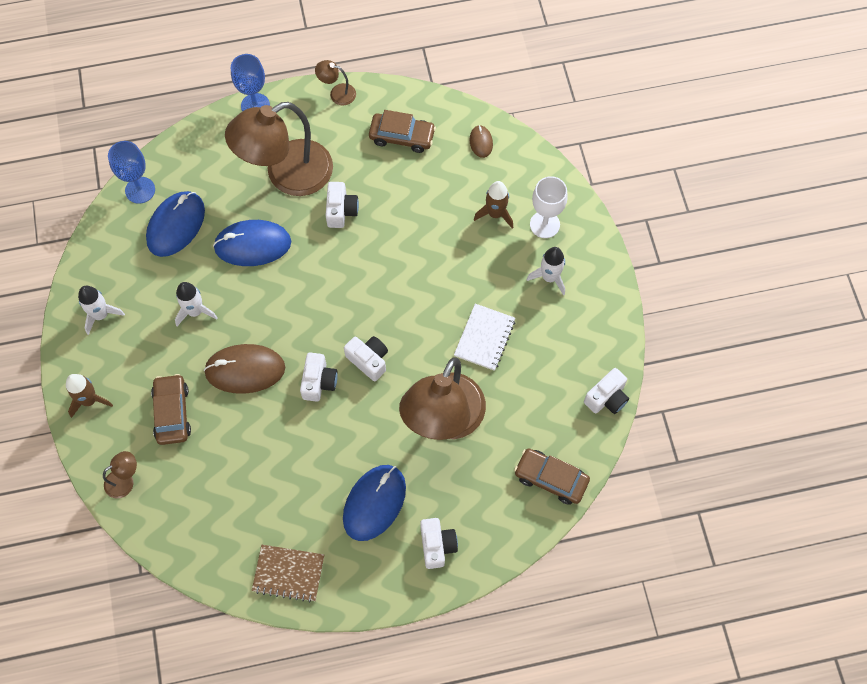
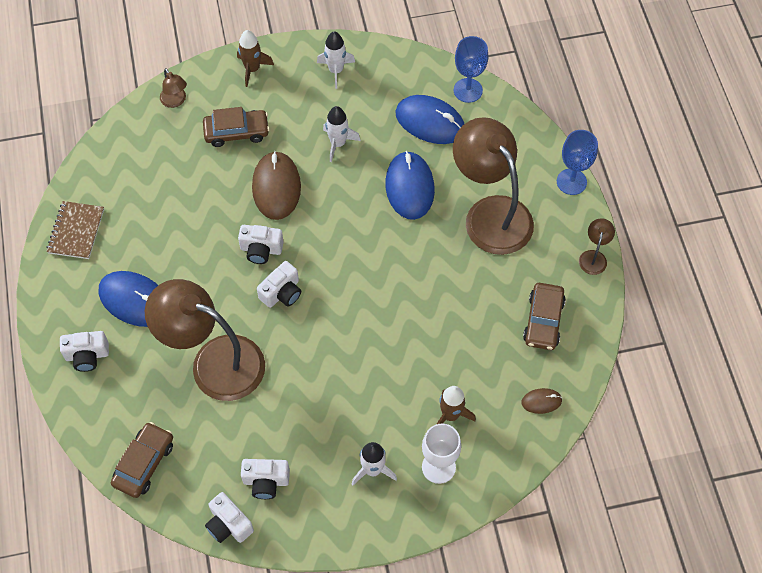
camera: 90 degrees right, 5 degrees down
white camera [326,182,359,228] -> white camera moved to [241,459,290,499]
white notebook [454,304,516,371] -> none

